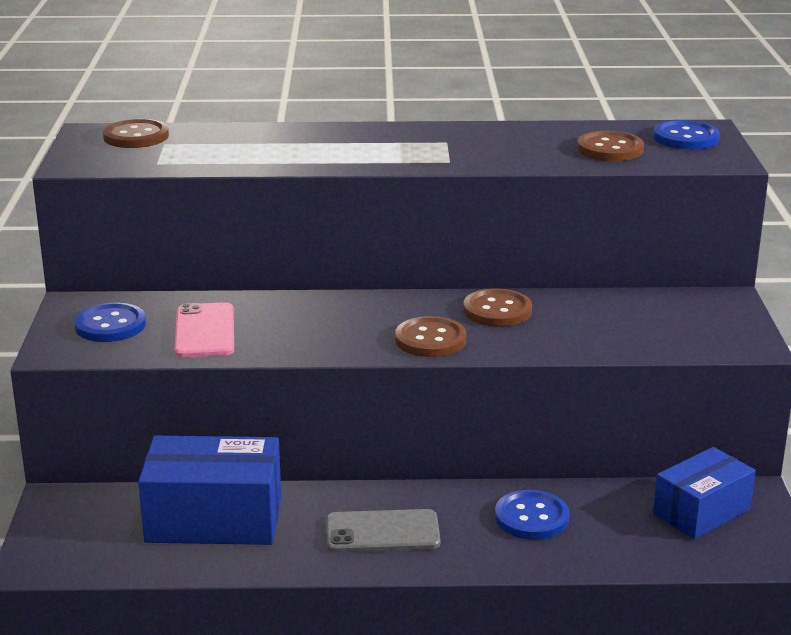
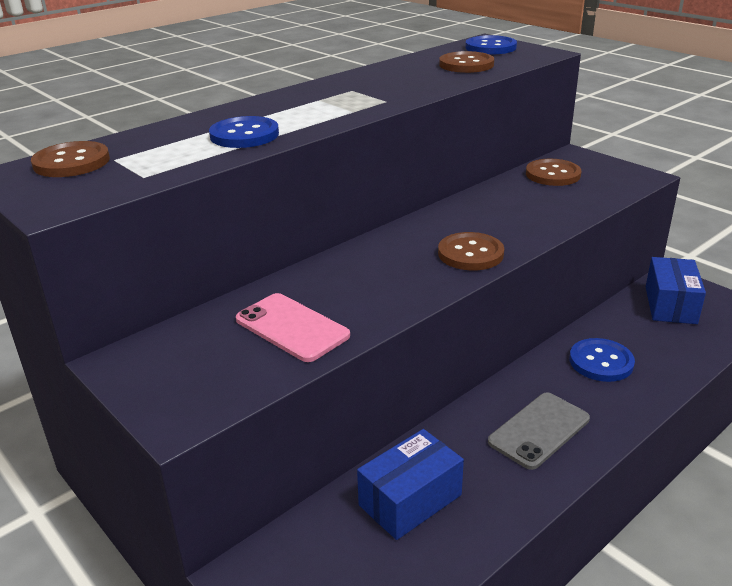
camera: 40 degrees left, 5 degrees up
blue button [74,303,146,342] -> blue button moved to [209,116,279,148]
blue box [138,436,281,545] -> blue box [357,429,464,540], size x0.67
brown button [463,288,532,326] -> brown button moved to [526,159,581,186]

